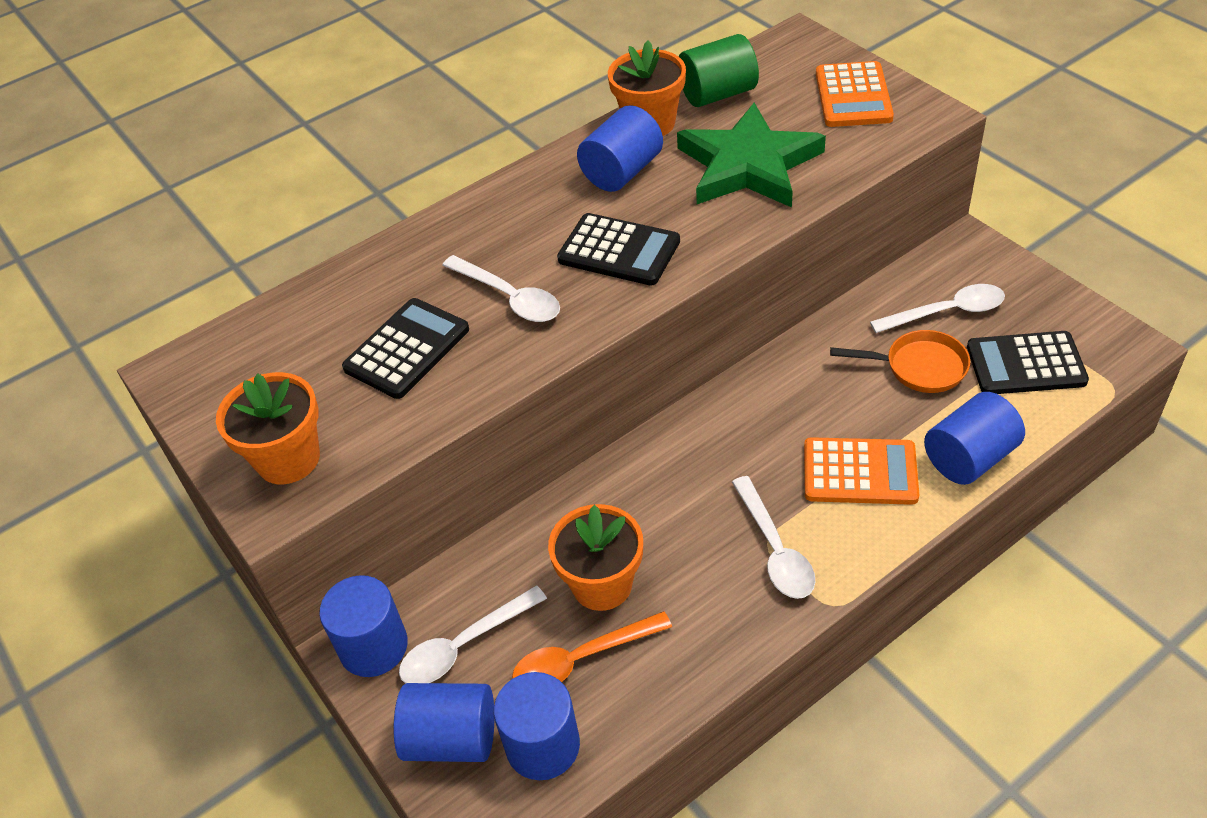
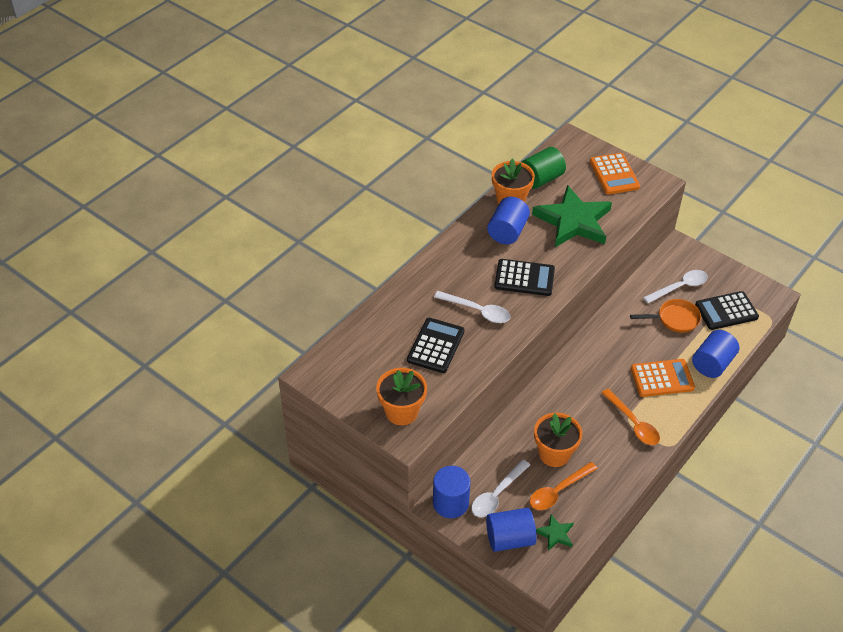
camera: 20 degrees left, 0 degrees up
blue cylinder [494,672,580,780] -> green star [536,514,574,551]
white spoon [732,476,815,599] -> orange spoon [601,389,660,445]

